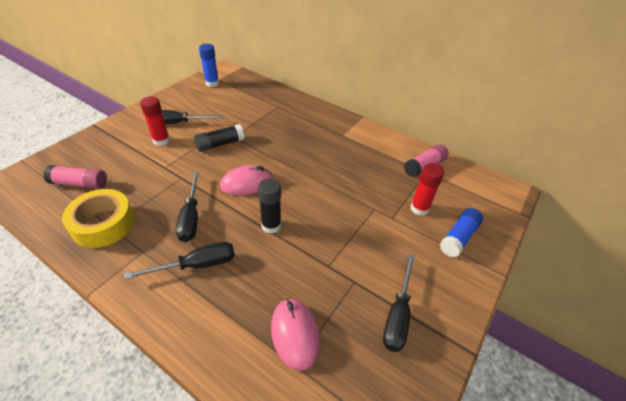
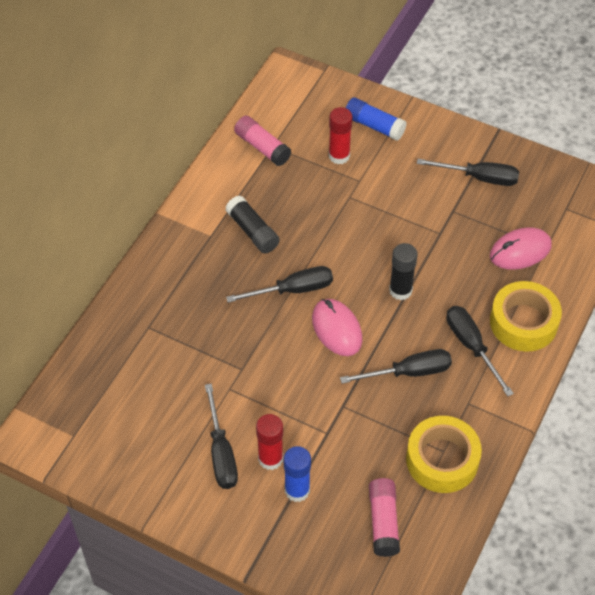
camera: 95 degrees left, 10 degrees up
black glue stick [194,124,244,152] -> black glue stick moved to [225,195,280,254]
blue glue stick [199,44,219,87] -> blue glue stick moved to [284,446,311,502]
none -> black screwdriver [226,266,333,303]
none -> yellow tape [490,281,562,352]

